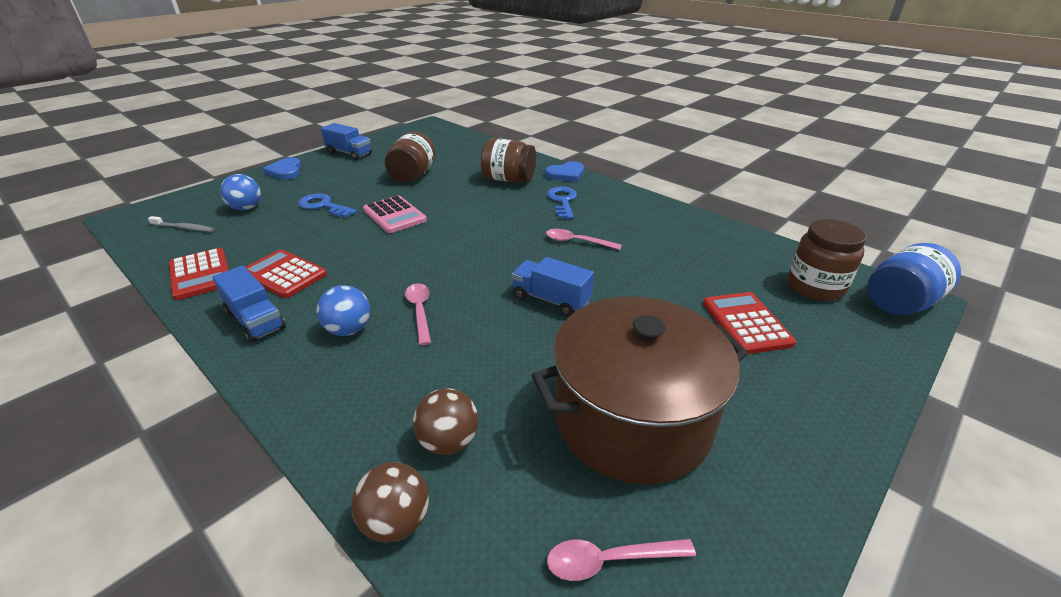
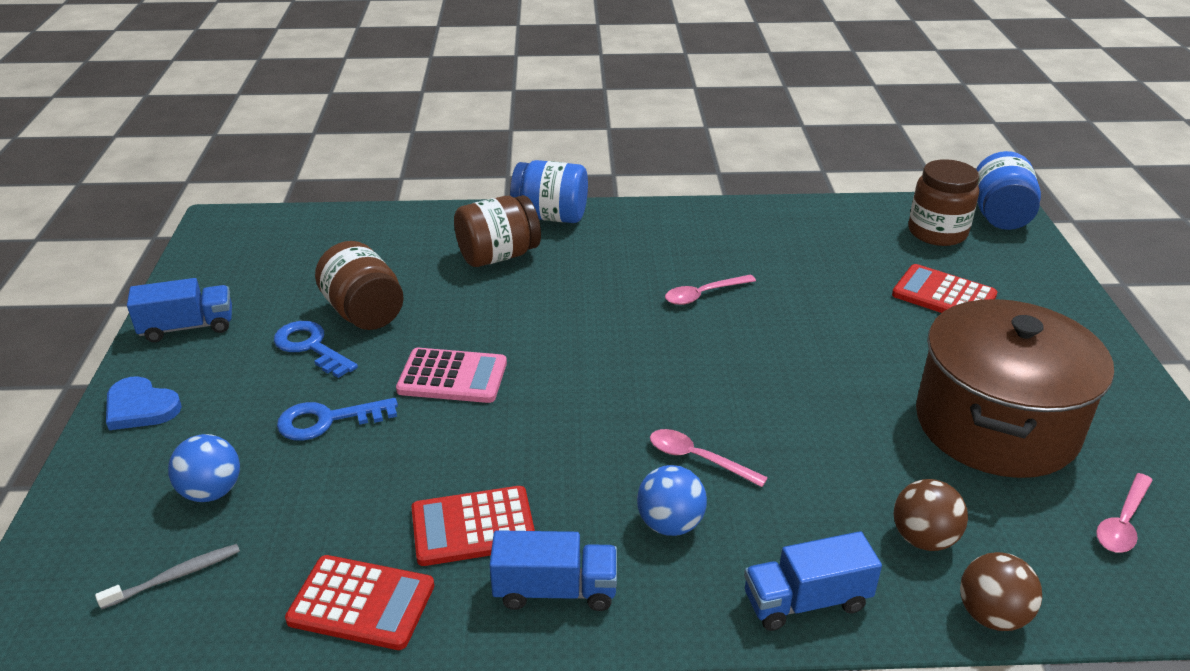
camera: 45 degrees left, 0 degrees up
blue truck [512,257,594,316] -> blue truck moved to [744,531,882,631]
blue heart [545,161,584,182] -> blue jar [510,160,588,223]
blue key [547,187,577,219] -> blue key moved to [274,321,358,378]

